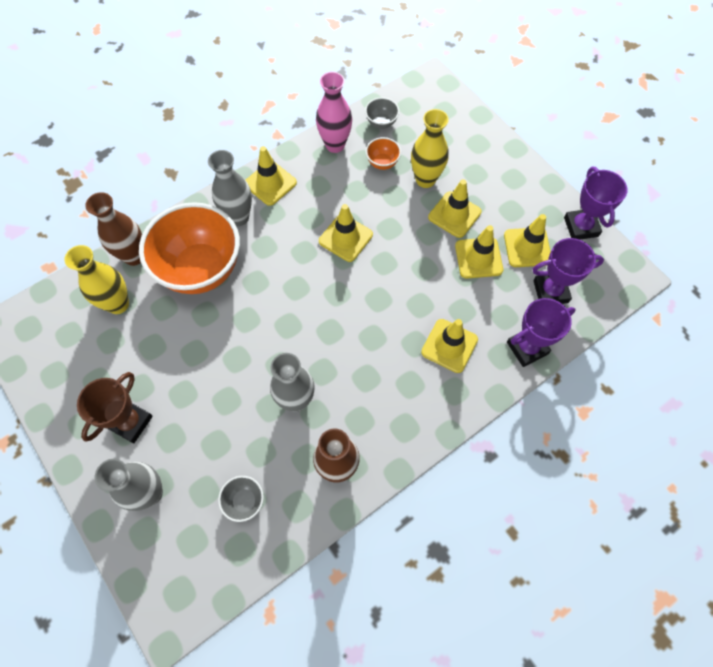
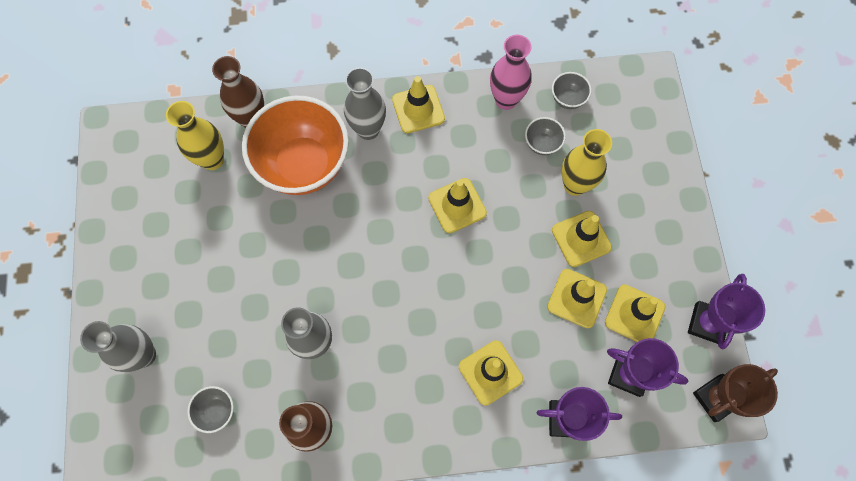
camera: 30 degrees right, 5 degrees up
brown trophy [77,372,153,443] -> brown trophy moved to [693,364,778,422]
orange bowl [366,137,401,170] -> grey bowl [525,117,566,155]

